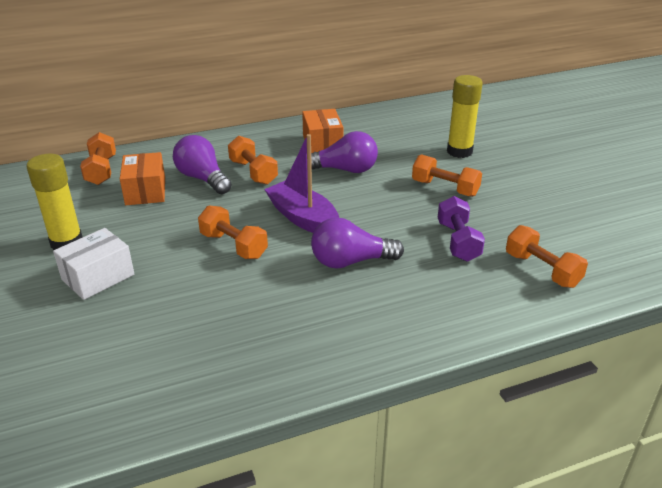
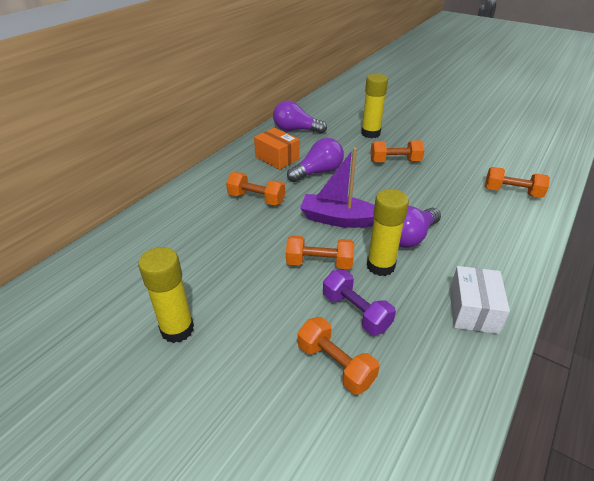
camera: 35 degrees left, 5 degrees up
white box [53,228,134,300] -> white box moved to [450,266,510,334]
orange dumbbell [80,132,116,185] -> orange dumbbell moved to [298,317,380,395]
orange box [120,152,165,205] -> none
purple light bulb [173,135,232,194] -> purple light bulb moved to [273,100,327,134]
purple dumbbell [438,196,485,262] -> purple dumbbell moved to [323,270,396,335]
none -> yellow glue stick [367,189,409,276]

